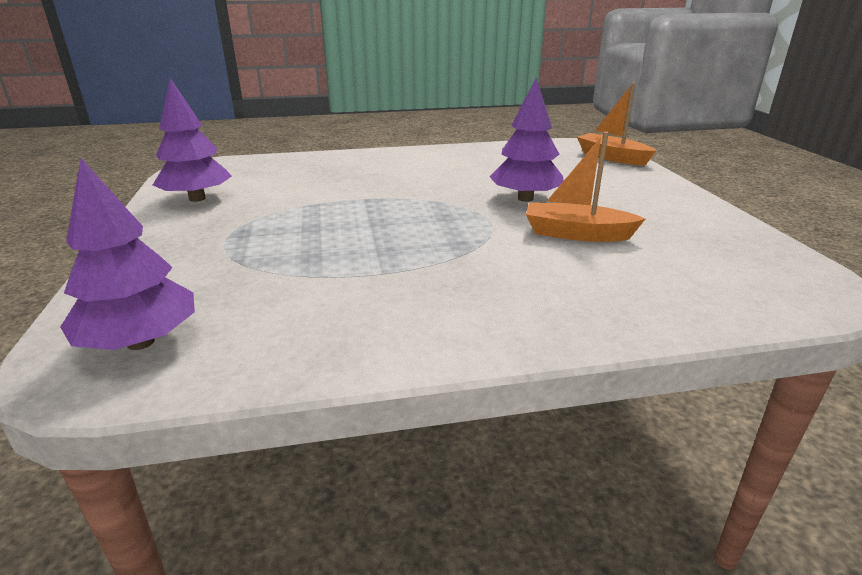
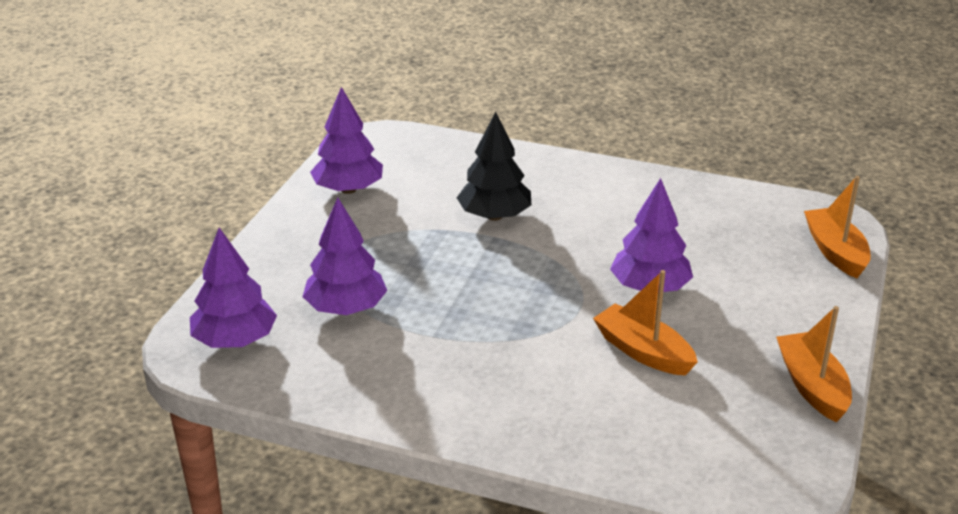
camera: 30 degrees right, 5 degrees up
none -> purple tree [303,198,387,315]
none -> black tree [457,111,531,221]
none -> orange boat [776,306,852,422]

